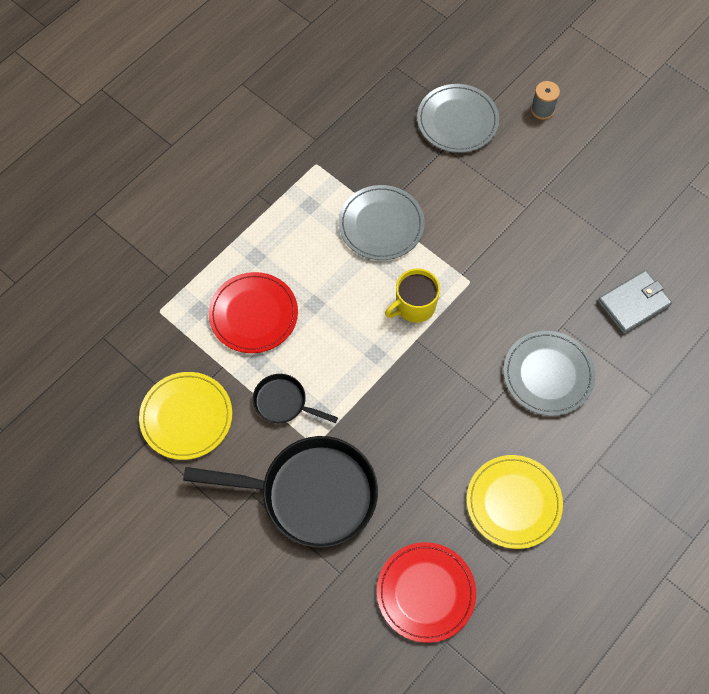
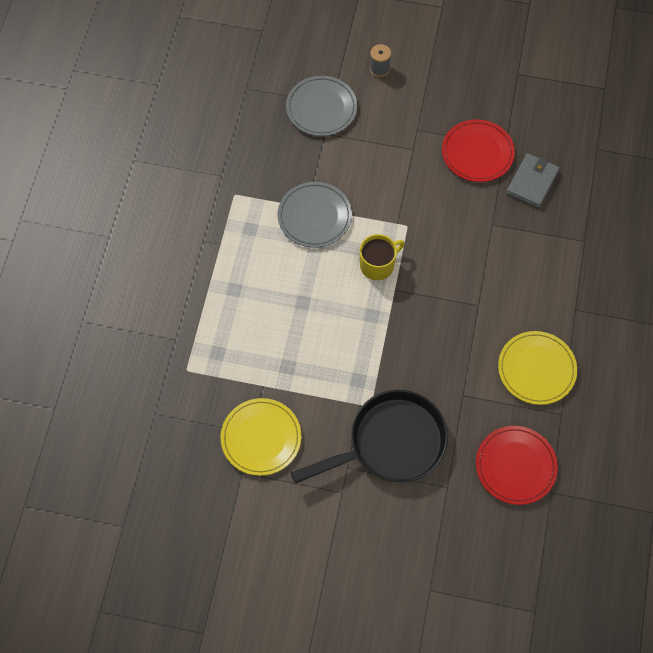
camera: 30 degrees left, 0 degrees up
red plate [209,272,298,353] -> red plate moved to [442,120,515,182]
black pan [253,374,338,423] -> none
yellow mug [385,269,440,322] -> yellow mug turned 150 degrees counterclockwise [360,234,405,280]
grey plate [503,331,595,416] -> none

